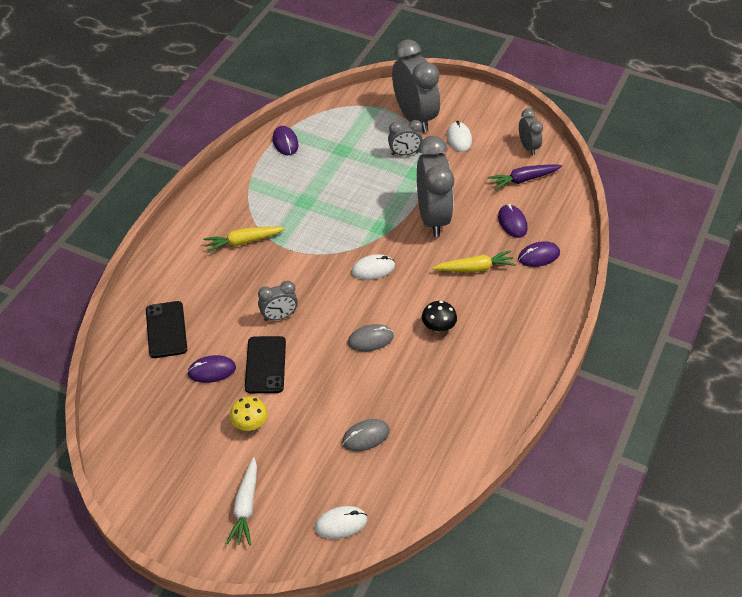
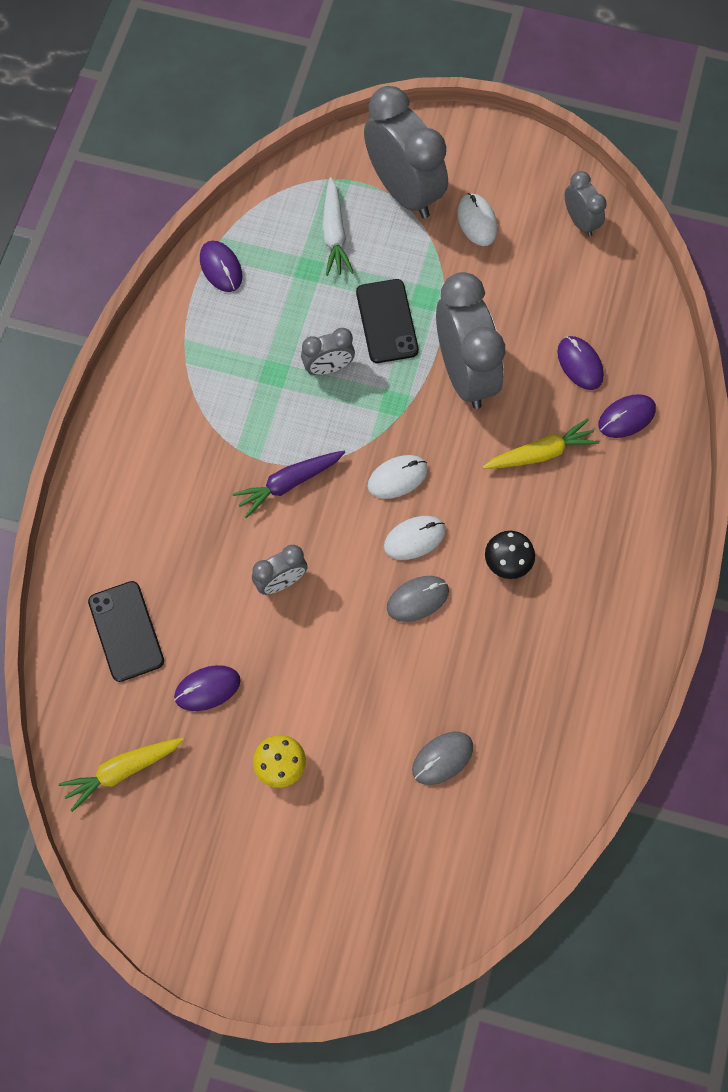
camera: 10 degrees left, 20 degrees up
yellow carrot [203,227,285,253] -> yellow carrot moved to [59,738,184,812]
white carrot [226,457,257,546] -> white carrot moved to [322,177,354,276]
black phone [245,336,286,393] -> black phone moved to [356,279,419,363]
white mouse [315,506,367,539] -> white mouse moved to [384,516,446,560]
grey clock [388,120,423,155] -> grey clock moved to [301,328,355,375]
purple carrot [488,164,562,190] -> purple carrot moved to [232,451,345,518]

